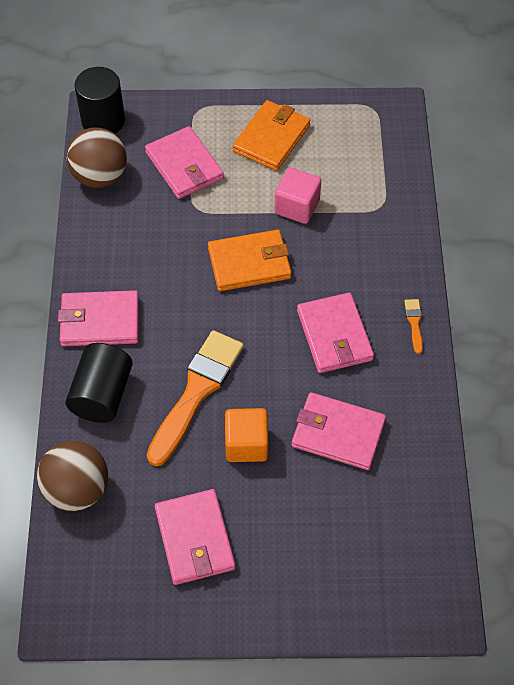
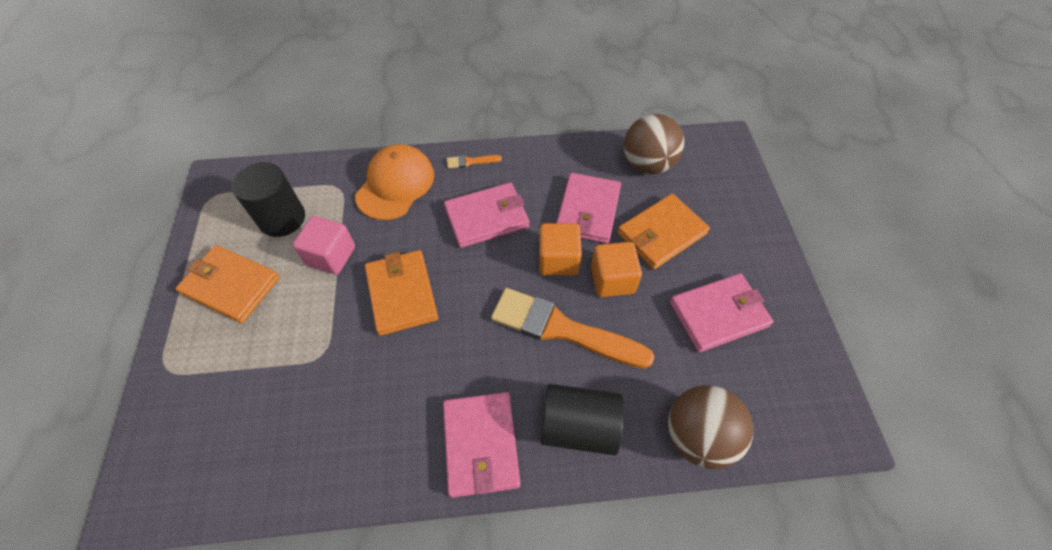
camera: 95 degrees left, 0 degrees up
brown ball [66,127,127,188] -> brown ball moved to [624,114,684,174]
black cylinder [75,67,125,134] -> black cylinder moved to [232,162,305,237]
pink wallet [145,126,224,199] -> none
none -> orange cap [355,144,434,220]
none -> orange cube [539,223,582,276]
none -> orange wallet [617,194,710,270]

